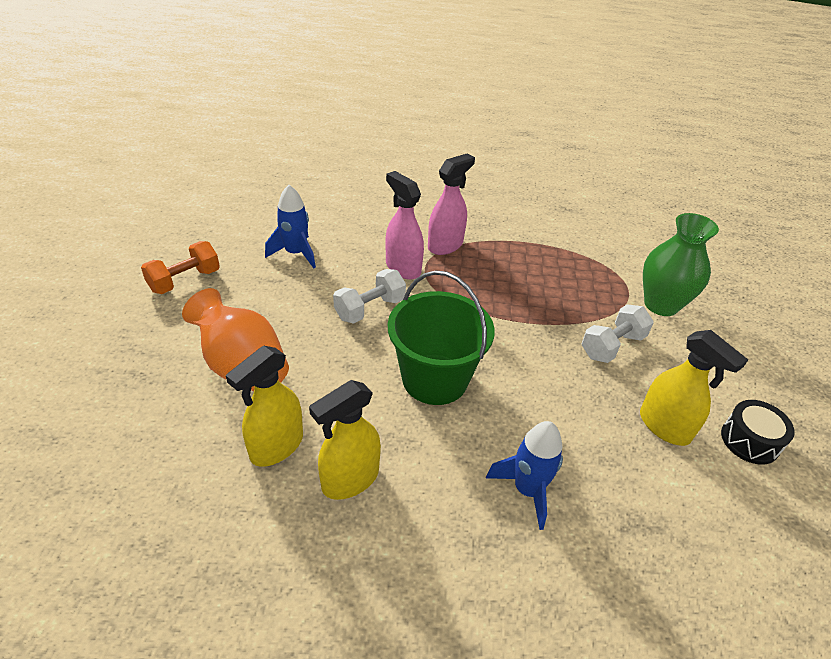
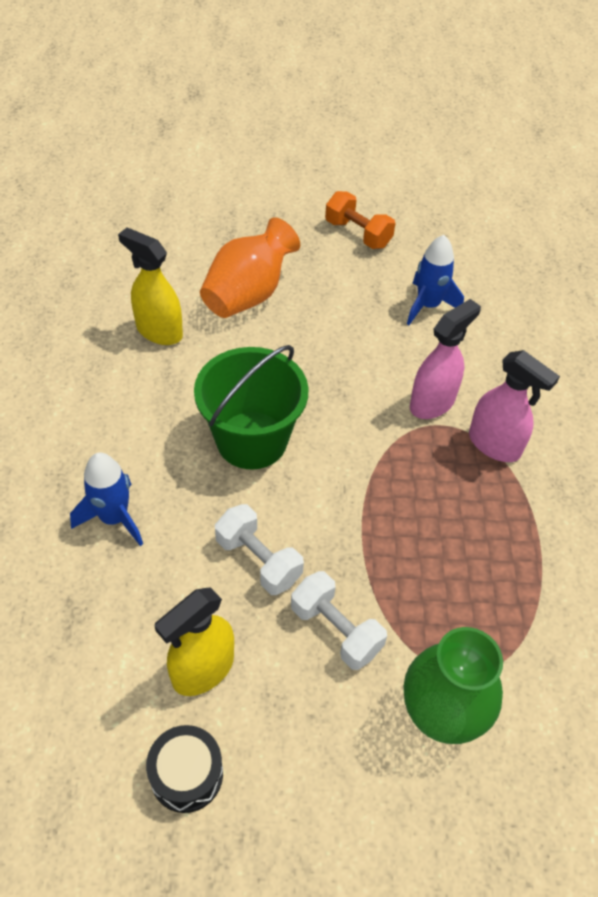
camera: 85 degrees right, 10 degrees up
yellow spray bottle [309,380,381,500] -> none
white dumbbell [333,269,406,324] -> white dumbbell moved to [215,504,304,595]

